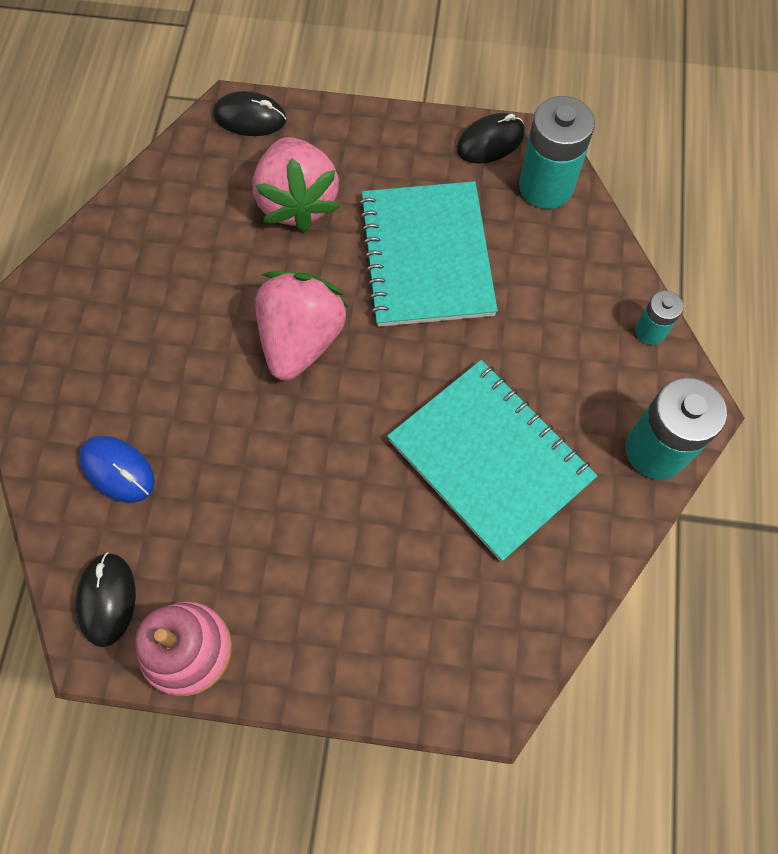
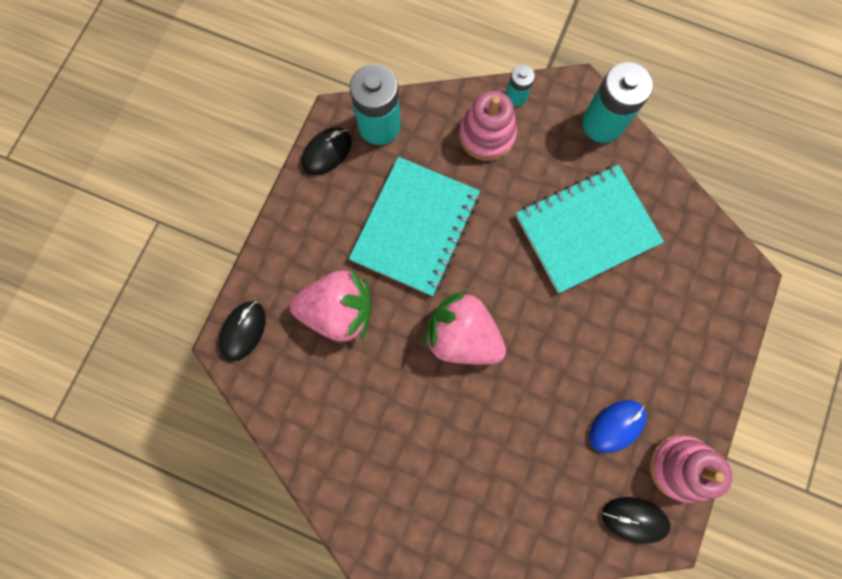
camera: 75 degrees left, 10 degrees up
blue mouse [79,436,155,503] -> blue mouse moved to [589,400,647,453]
turquoise notebook [359,181,498,327] -> turquoise notebook turned 75 degrees counterclockwise [349,157,480,296]
black mouse [457,113,525,164] -> black mouse turned 60 degrees clockwise [301,127,352,175]
none -> pink stacking toy [459,91,517,161]

